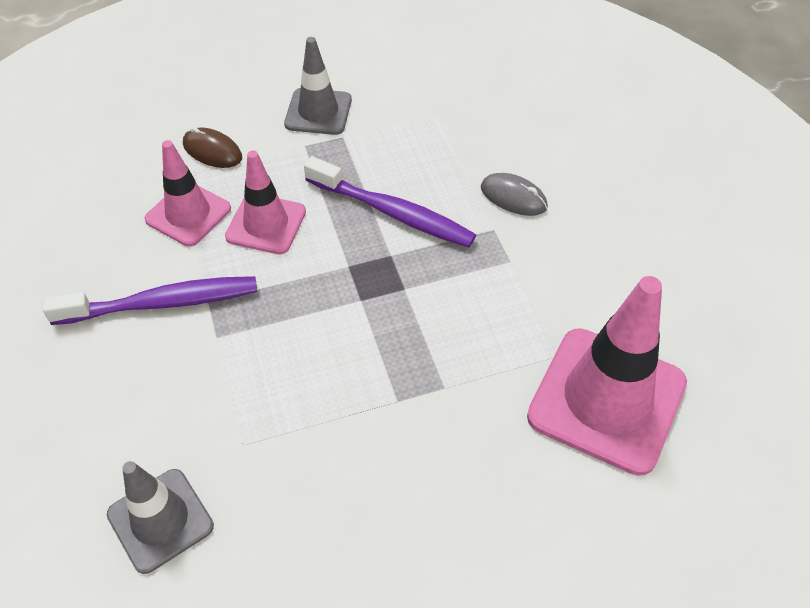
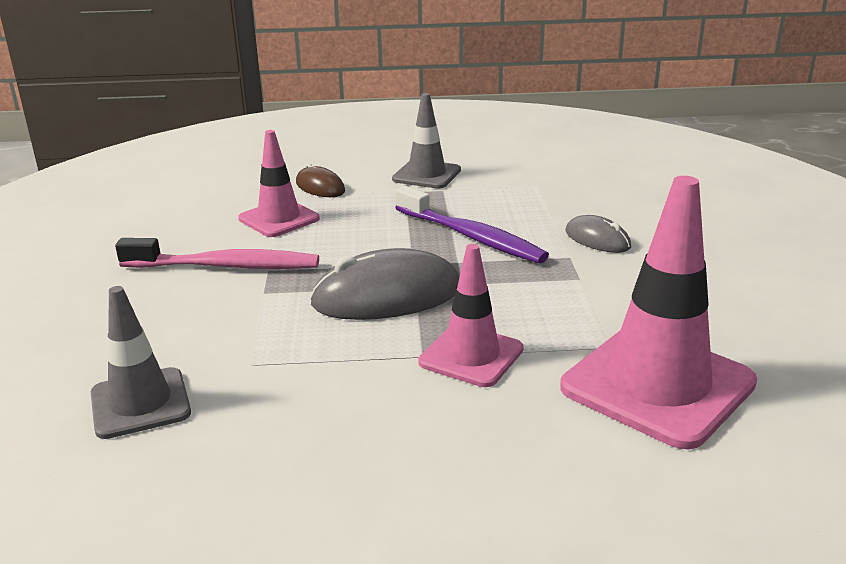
camera: 15 degrees right, 25 degrees down
purple toothbrush [43,276,257,325] -> pink toothbrush [115,238,319,269]
pink traffic cone [225,151,306,254] -> pink traffic cone moved to [418,244,524,387]
none -> grey mouse [310,248,459,320]

